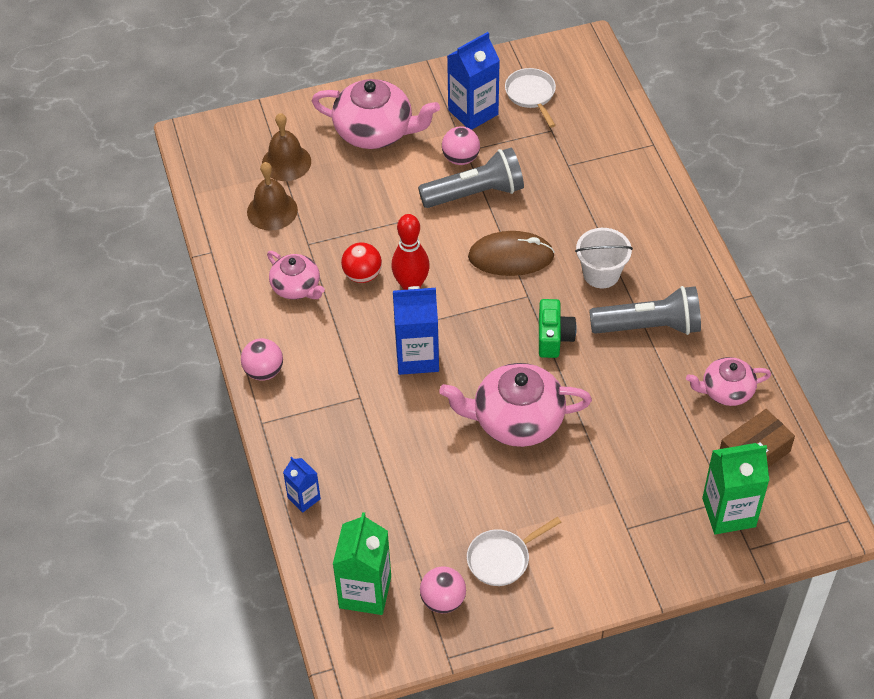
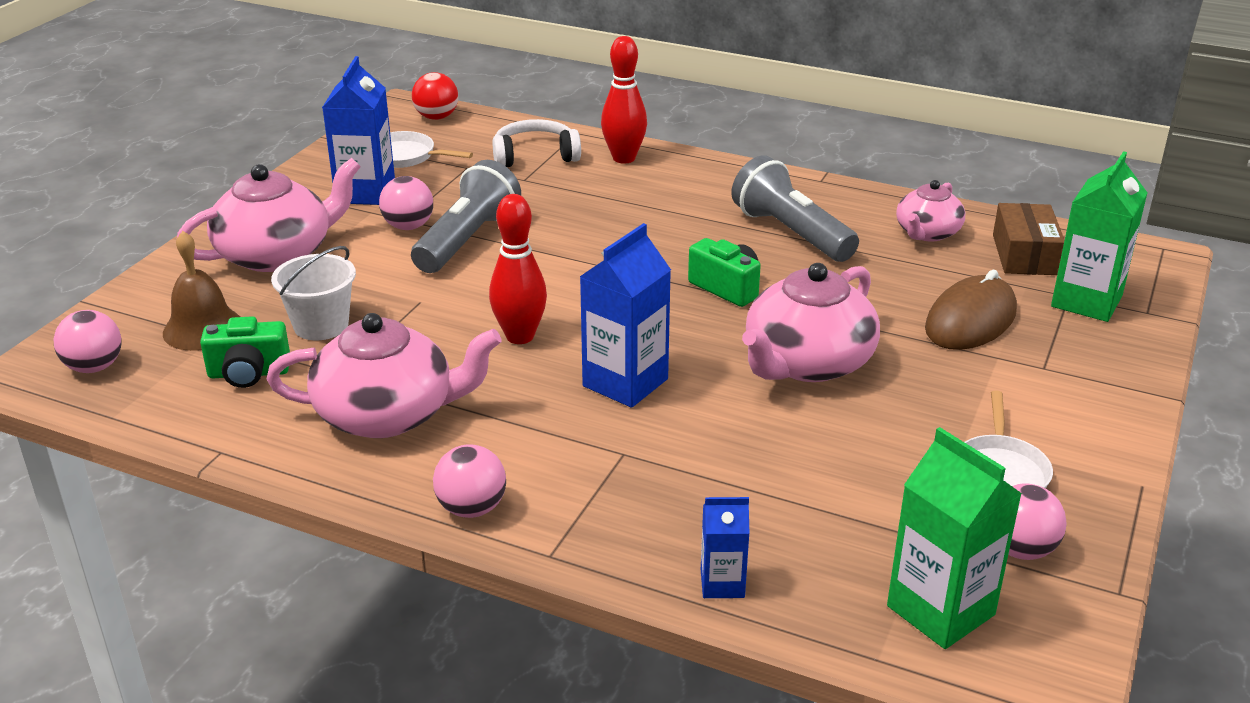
camera: 50 degrees left, 20 degrees down
brown bell [247,162,298,231] -> green camera [200,316,290,388]
pink teapot [267,251,325,299] -> pink teapot [266,313,502,438], size x1.68
red ball [341,242,382,283] -> red ball moved to [412,72,458,120]
brown mouse [468,231,555,276] -> brown mouse moved to [925,270,1017,350]
white bucket [575,228,633,288] -> white bucket moved to [271,246,356,340]
grey flashlight [589,286,701,335] -> grey flashlight turned 75 degrees counterclockwise [731,155,859,262]
none -> pink ball [54,310,122,373]
none -> white headphones [492,119,581,167]
none -> red bowling pin [601,36,647,164]

